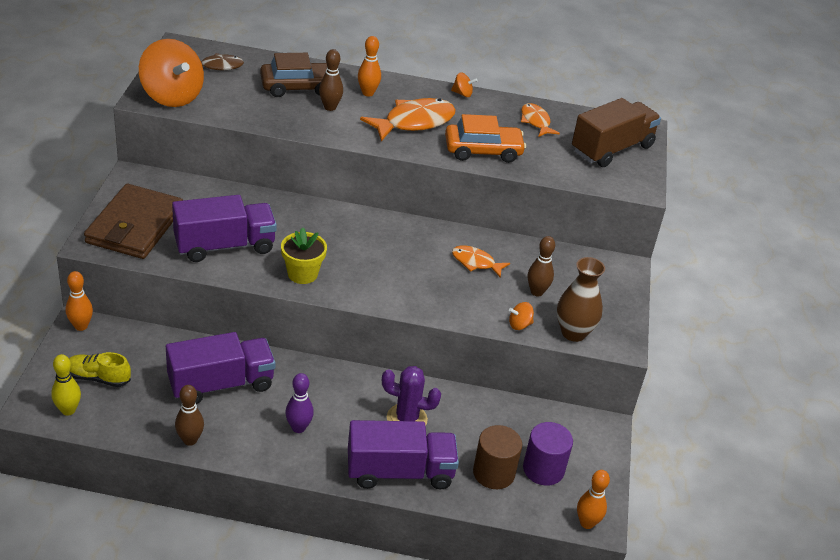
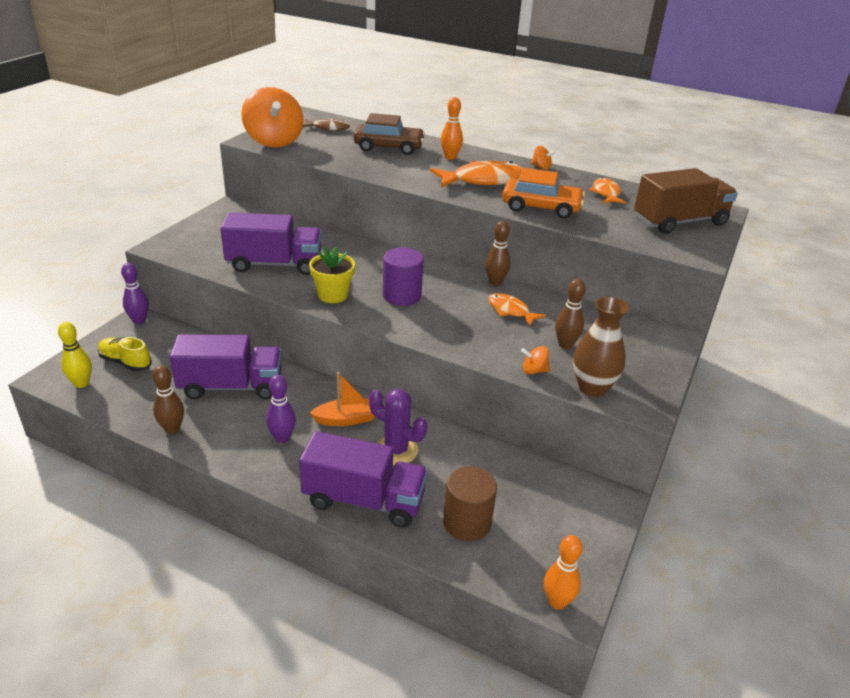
camera: 20 degrees right, 5 degrees down
orange bowling pin [66,271,93,331] -> purple bowling pin [121,263,149,324]
brown wallet [84,184,183,259] -> none
brown bowling pin [319,49,343,111] -> brown bowling pin moved to [485,221,510,286]
purple cylinder [523,422,573,486] -> purple cylinder moved to [383,248,424,306]
none -> orange boat [310,372,375,426]

